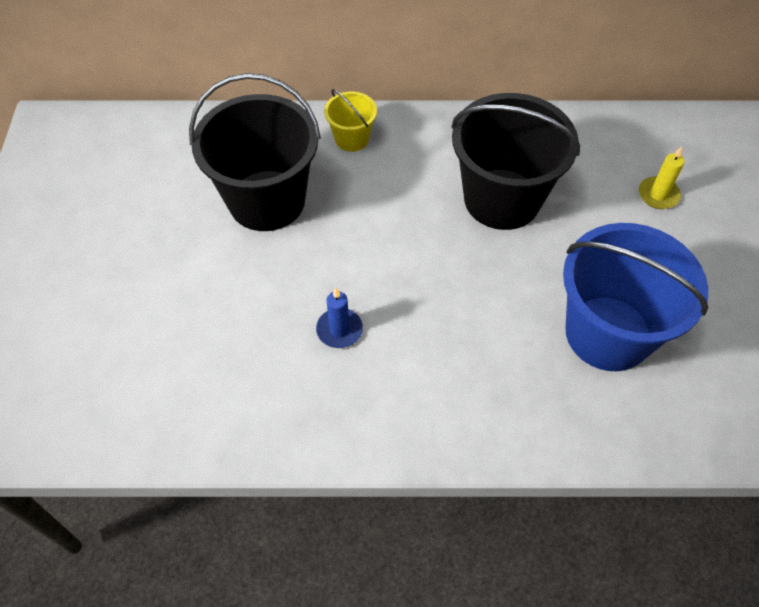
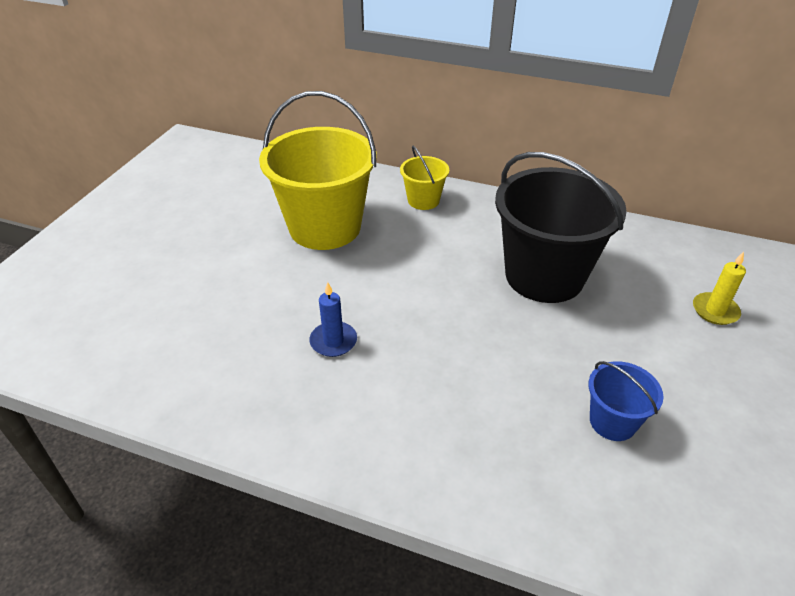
camera: 20 degrees right, 15 degrees down
black bucket [189,73,321,231] -> yellow bucket [259,91,376,250]
blue bucket [563,223,708,371] -> blue bucket [588,361,663,441], size x0.47

